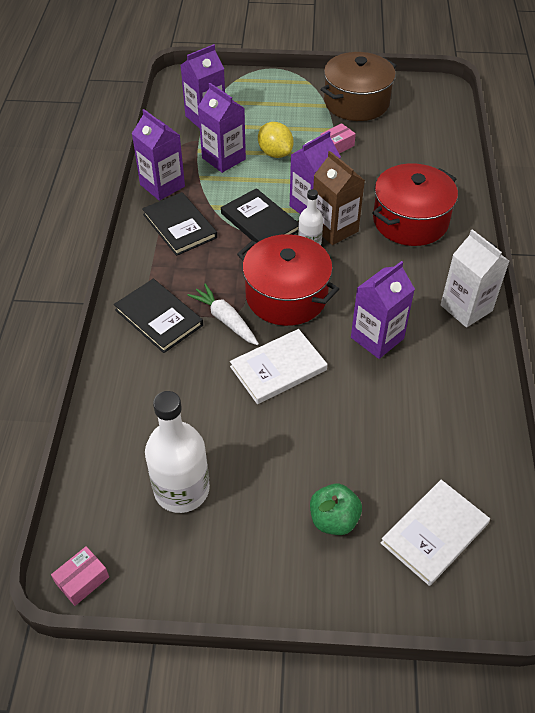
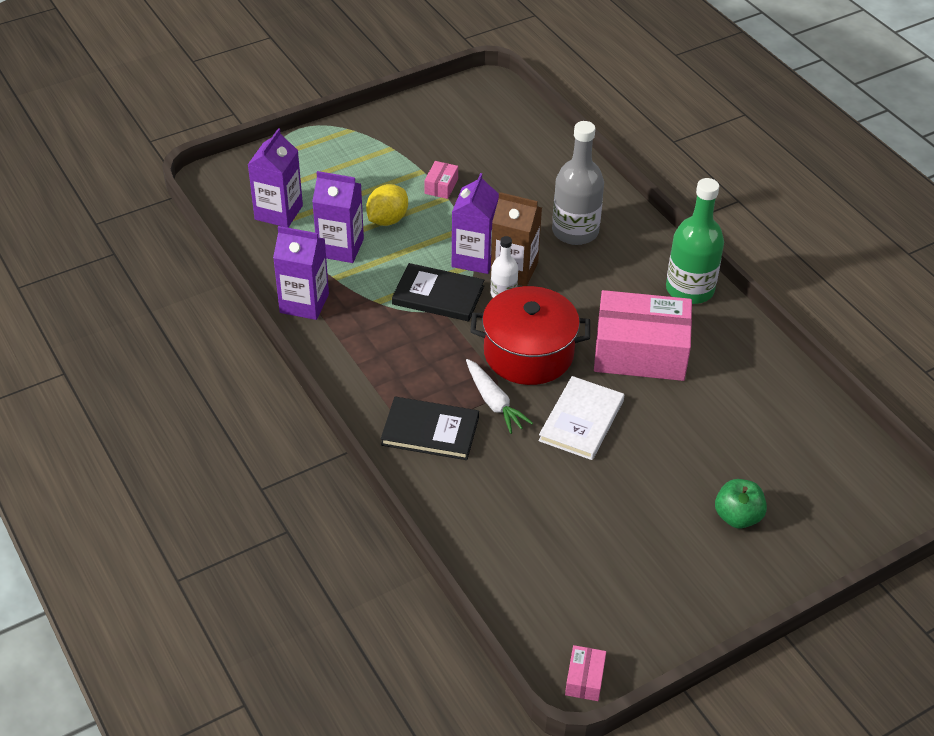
camera: 35 degrees left, 5 degrees down
black book [142,192,217,256] -> none
white bottle [145,391,210,513] -> none
white carrot [187,283,259,345] -> white carrot turned 135 degrees counterclockwise [466,359,533,434]
yellow lemon [258,122,293,158] -> yellow lemon turned 75 degrees counterclockwise [366,184,408,226]
brown pot [321,52,397,121] -> none
purple carton [351,261,415,359] -> pink box [594,290,692,381]
red pot [372,163,458,246] -> grey bottle [552,121,604,245]
white book [381,480,490,586] -> none
white carton [440,229,509,327] -> green bottle [666,178,724,304]

